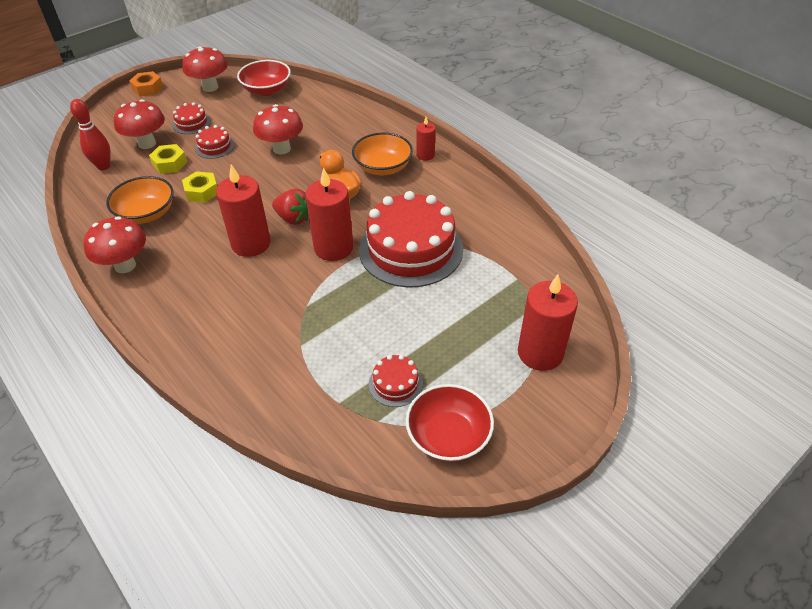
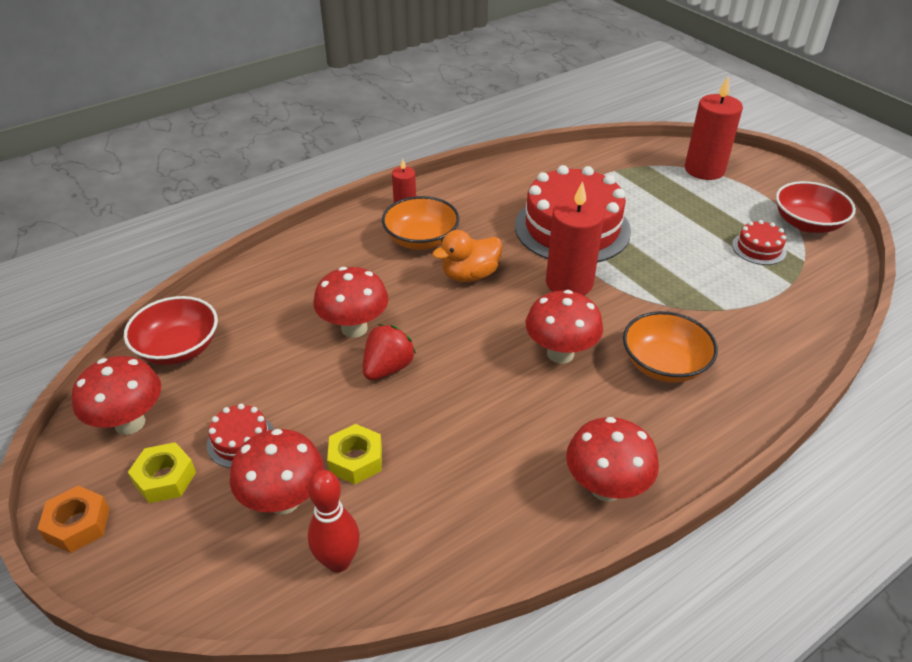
camera: 85 degrees left, 5 degrees down
orange bowl [106,176,174,224] -> orange bowl moved to [623,311,718,383]
yellow nut [182,171,217,203] -> yellow nut moved to [128,442,196,503]
red cake [195,125,235,159] -> none
red candle [216,164,270,257] -> red mushroom [526,290,603,364]
red strawberry [272,188,309,225] -> red strawberry moved to [363,324,416,380]

